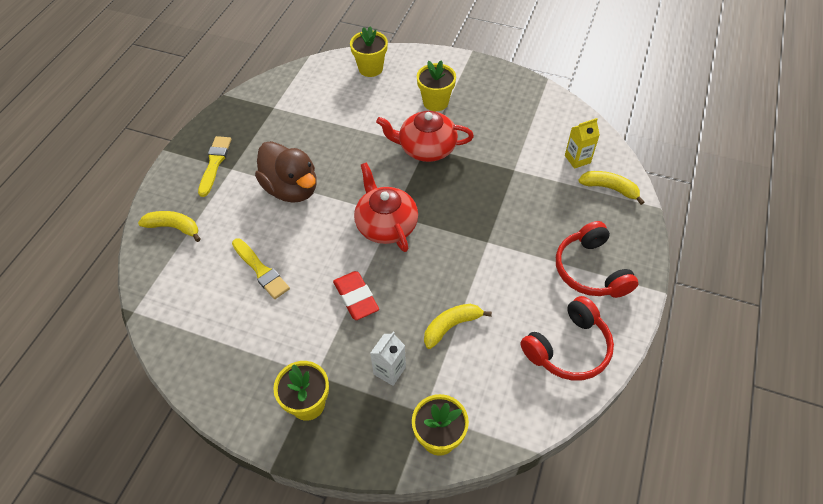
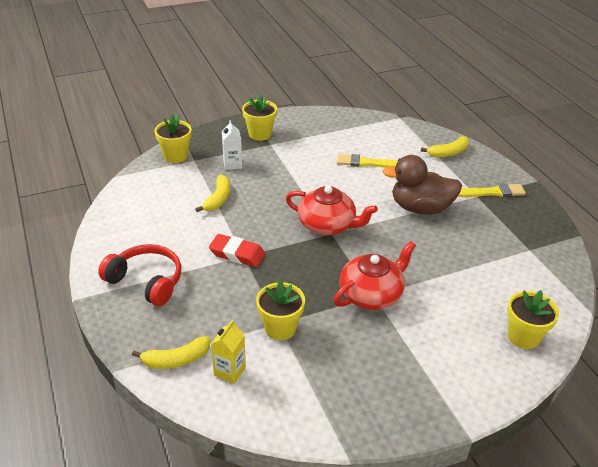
camera: 135 degrees right, 15 degrees down
yellow brush [198,136,231,197] -> yellow brush turned 60 degrees counterclockwise [458,183,526,197]
red eraser [333,271,379,320] -> red eraser moved to [209,234,266,267]
yellow flower pot [417,60,456,111] -> yellow flower pot moved to [256,280,305,340]
red headphones [521,296,614,381] -> none

